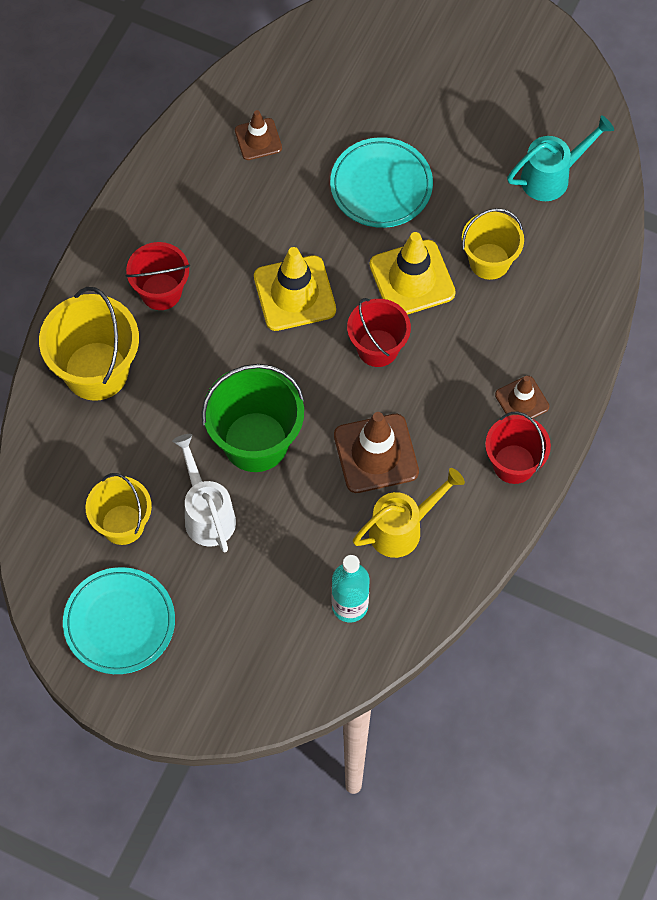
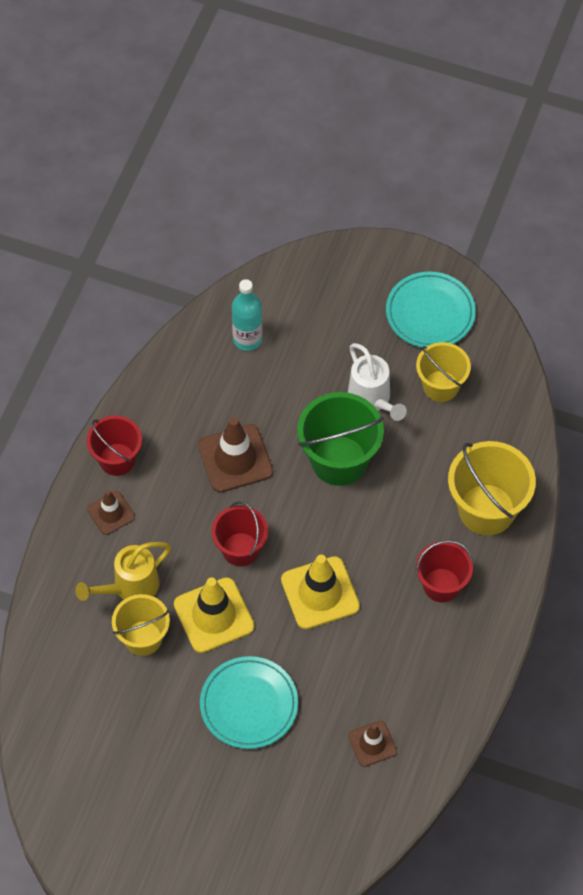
camera: 175 degrees right, 5 degrees down
yellow watering can [353,468,465,558] -> yellow watering can moved to [75,542,171,601]
turquoise watering can [507,115,614,201] -> none

